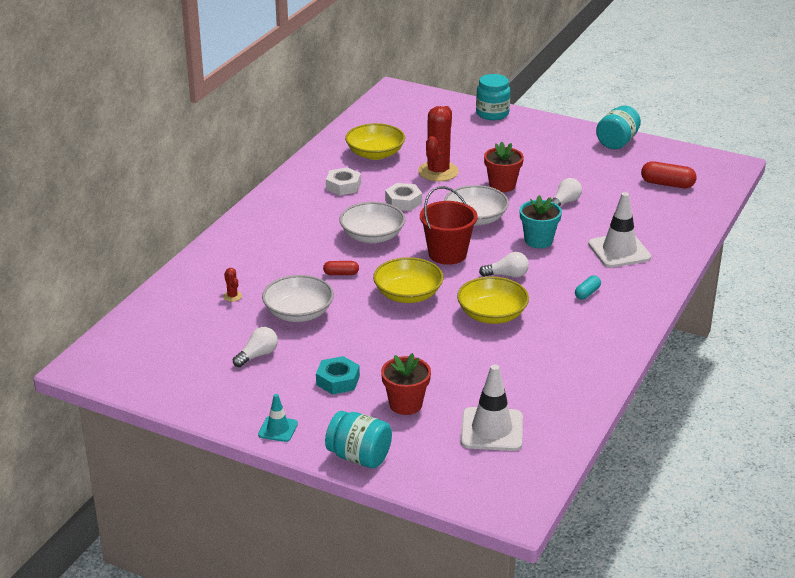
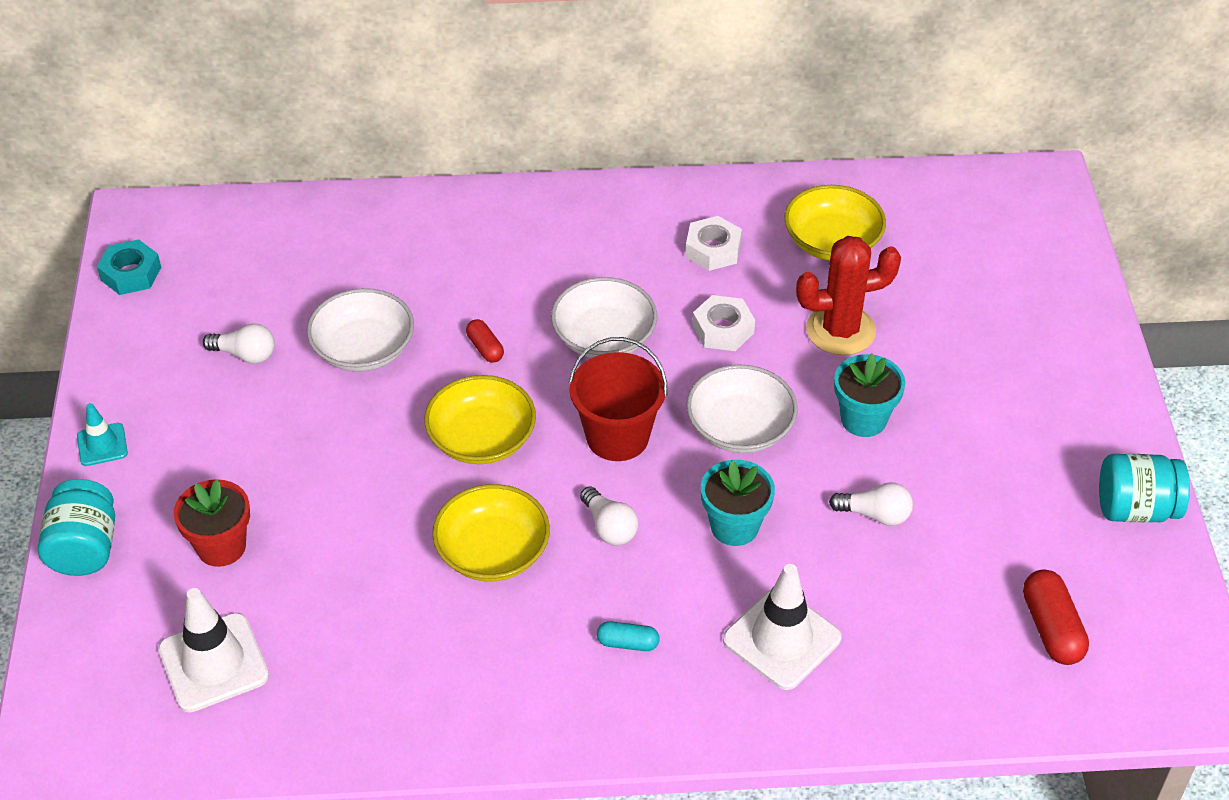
camera: 60 degrees right, 15 degrees up
red cactus [223,268,242,302] -> none
turquoise nut [316,356,360,395] -> turquoise nut moved to [97,239,161,295]
turquoise jar [476,74,510,120] -> none
red flower pot [484,142,524,192] -> turquoise flower pot [834,354,905,437]

